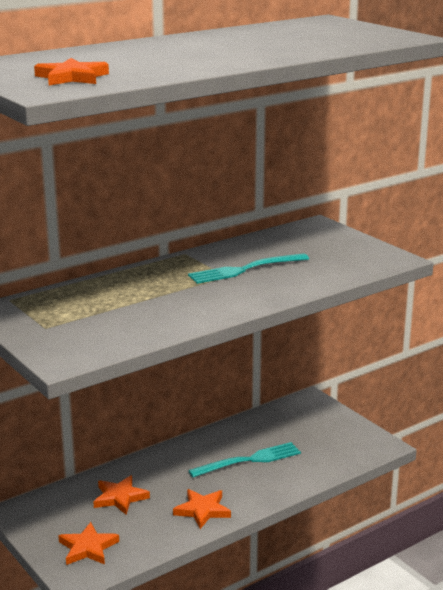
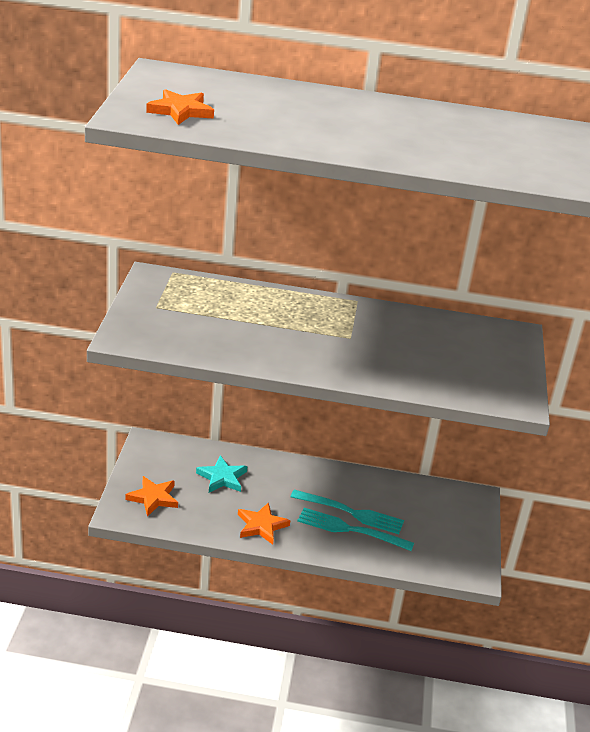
camera: 40 degrees right, 10 degrees up
orange star [93,475,150,515] -> turquoise star [196,455,248,492]
turquoise fork [188,253,309,284] -> turquoise fork moved to [297,508,414,551]

